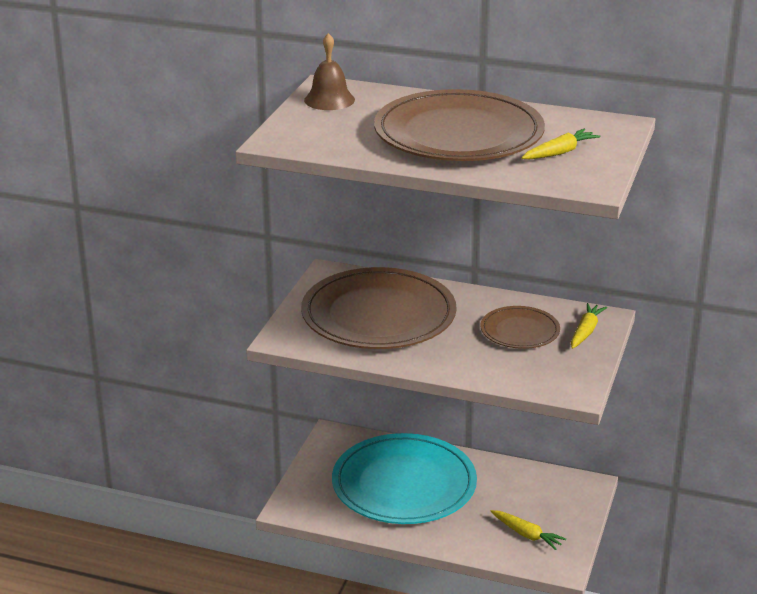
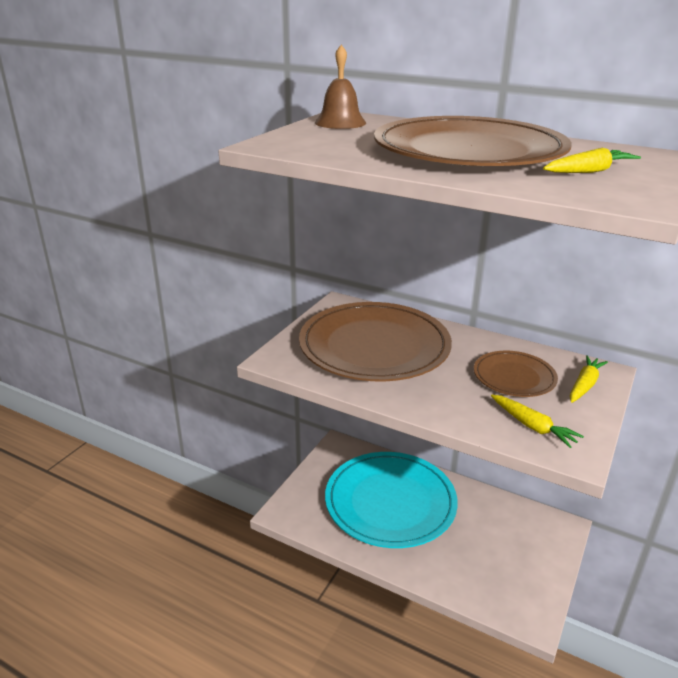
camera: 10 degrees right, 0 degrees up
yellow carrot [490,510,566,550] -> yellow carrot moved to [491,394,584,448]

